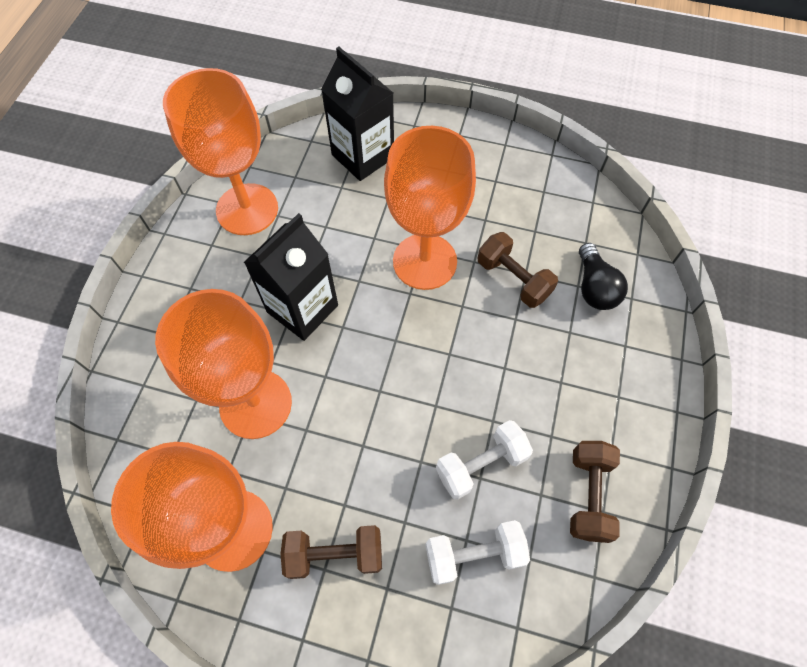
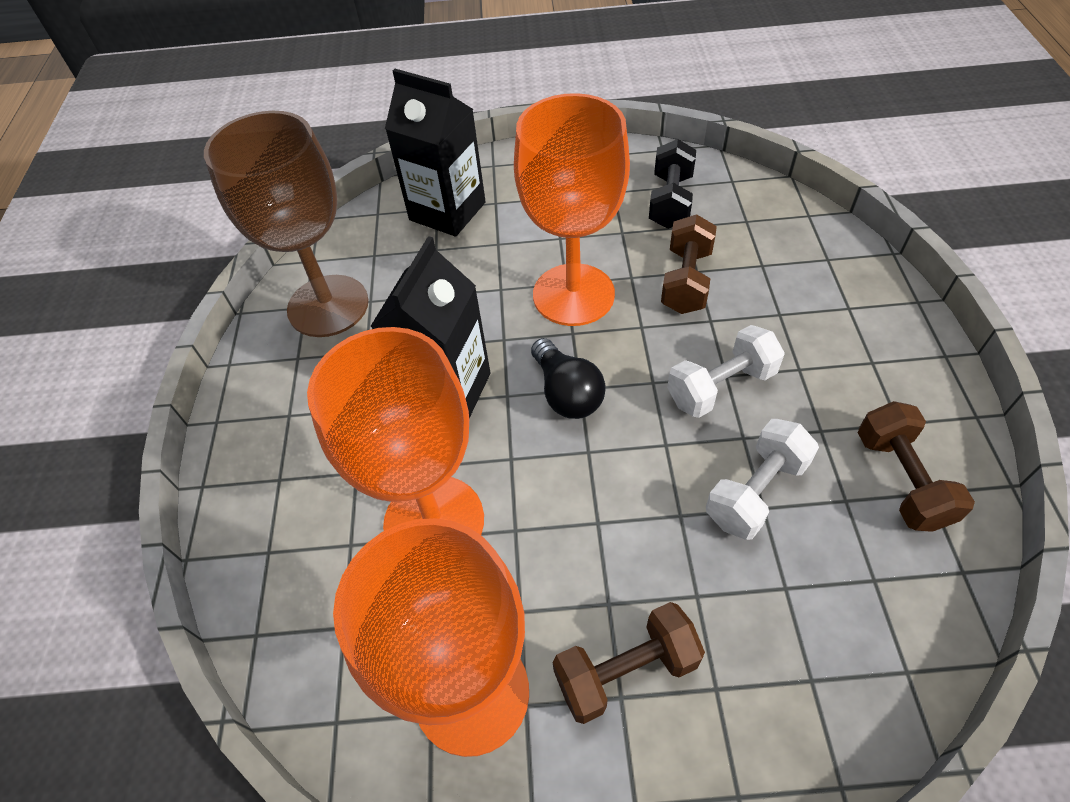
camera: 15 degrees left, 10 degrees down
orange goblet [163,68,278,235] -> brown goblet [204,111,369,337]
white dumbbell [425,520,530,585] -> white dumbbell moved to [667,325,785,418]
brown dumbbell [478,232,558,308] -> brown dumbbell turned 75 degrees clockwise [661,214,717,314]
black light bulb [579,243,628,310] -> black light bulb moved to [531,338,606,419]
none -> black dumbbell [649,139,696,229]

